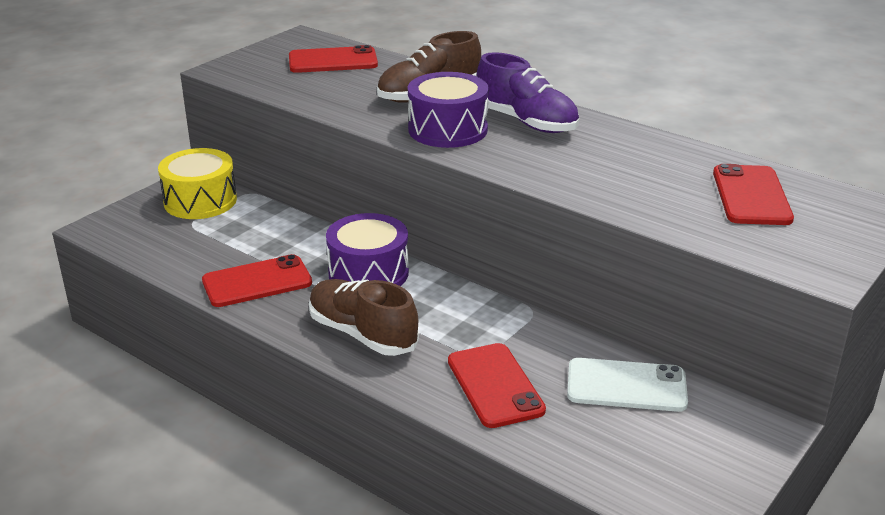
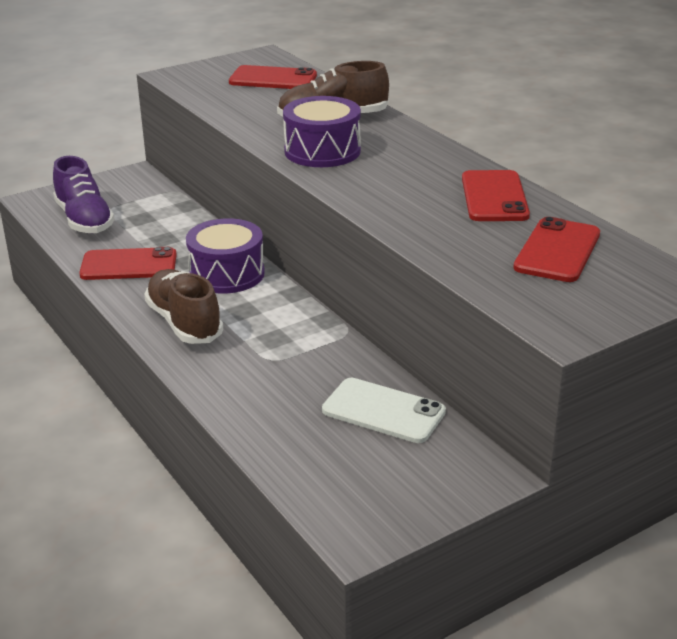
camera: 20 degrees right, 0 degrees up
yellow drum [158,148,237,219] -> none
red phone [448,343,546,428] -> red phone moved to [462,170,530,221]
purple shoe [477,52,579,133] -> purple shoe moved to [53,156,115,234]

